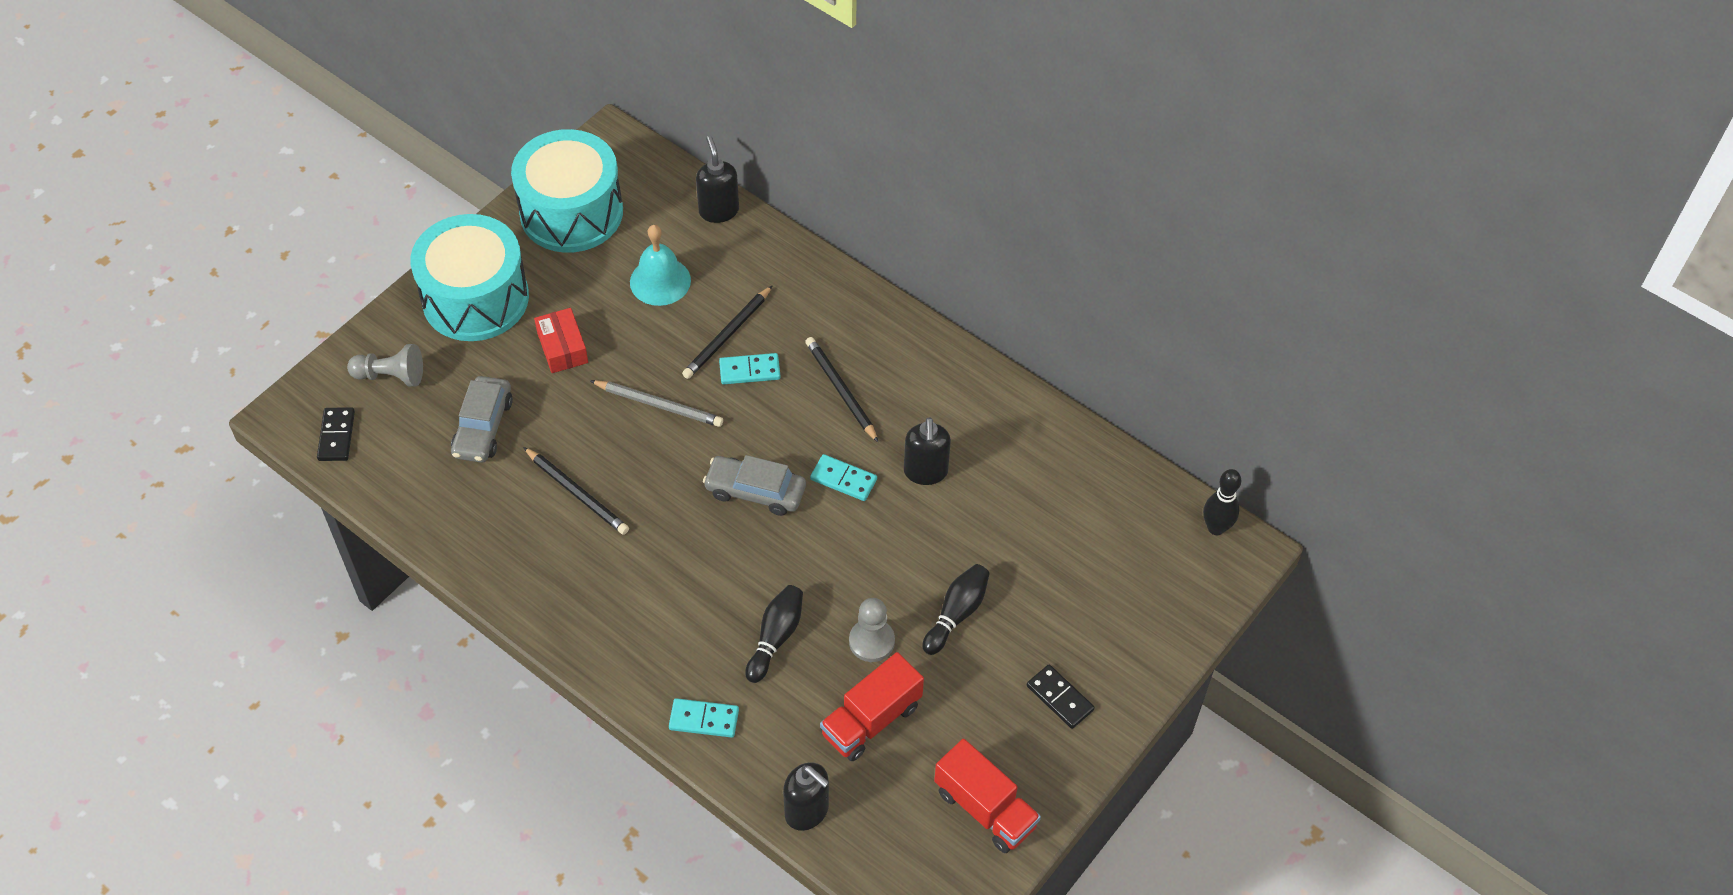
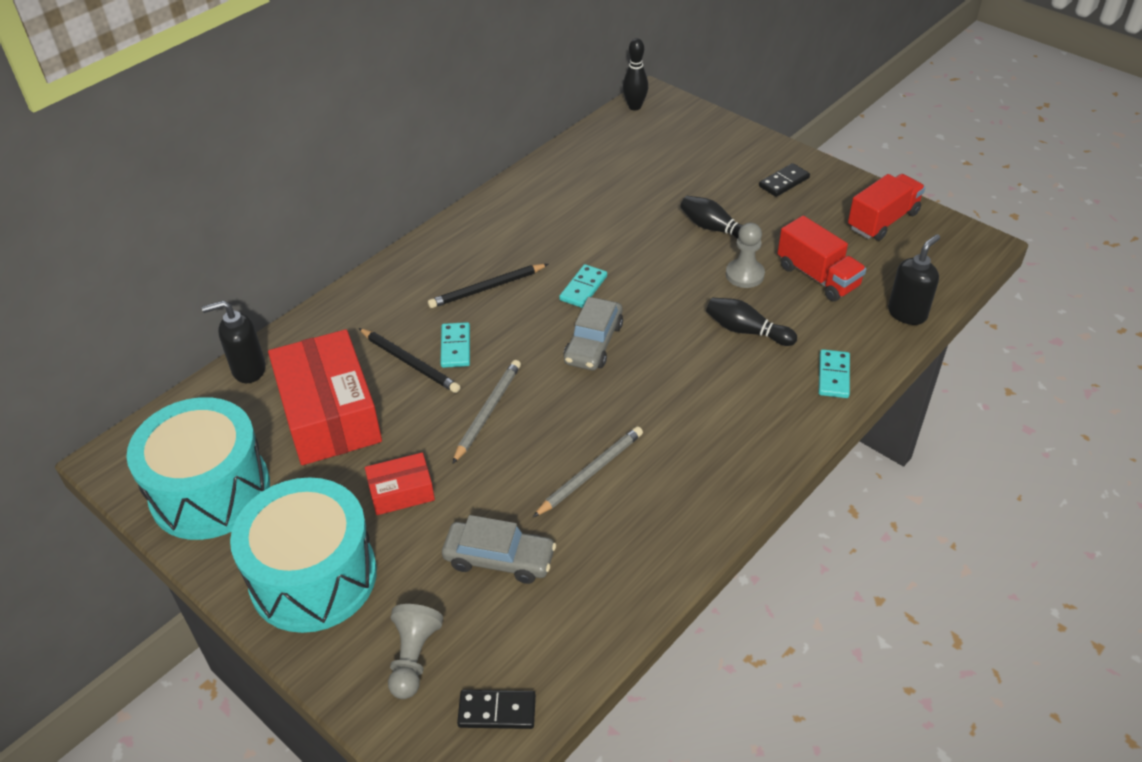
camera: 85 degrees left, 10 degrees down
black pencil [523,447,629,535] -> grey pencil [533,426,643,517]
turquoise bell [630,225,691,306] -> red box [268,329,382,465]
black soap dispenser [904,417,951,485] -> none

